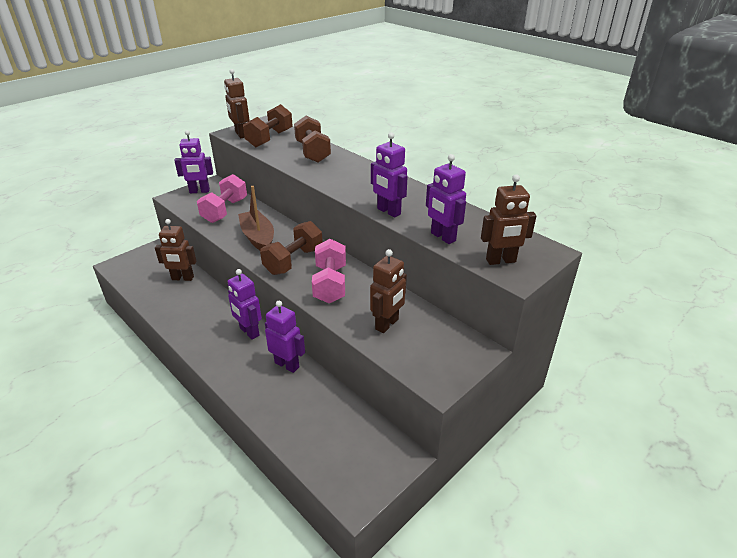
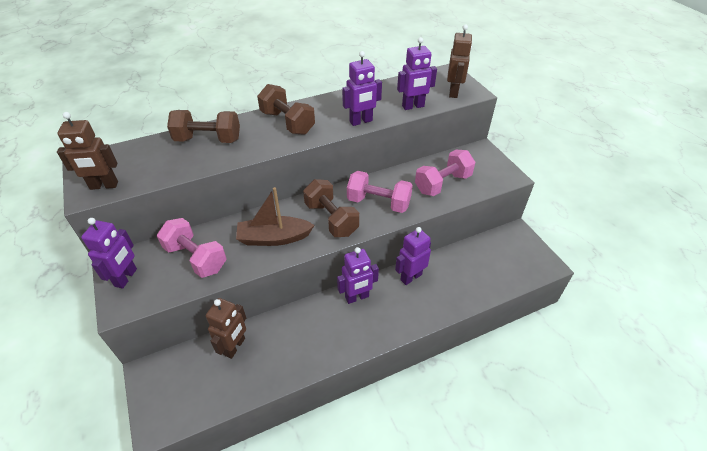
camera: 70 degrees left, 10 degrees up
brown dumbbell [243,104,293,147] -> brown dumbbell moved to [257,84,315,135]
brown robot [370,249,407,333] -> pink dumbbell [415,150,475,196]

